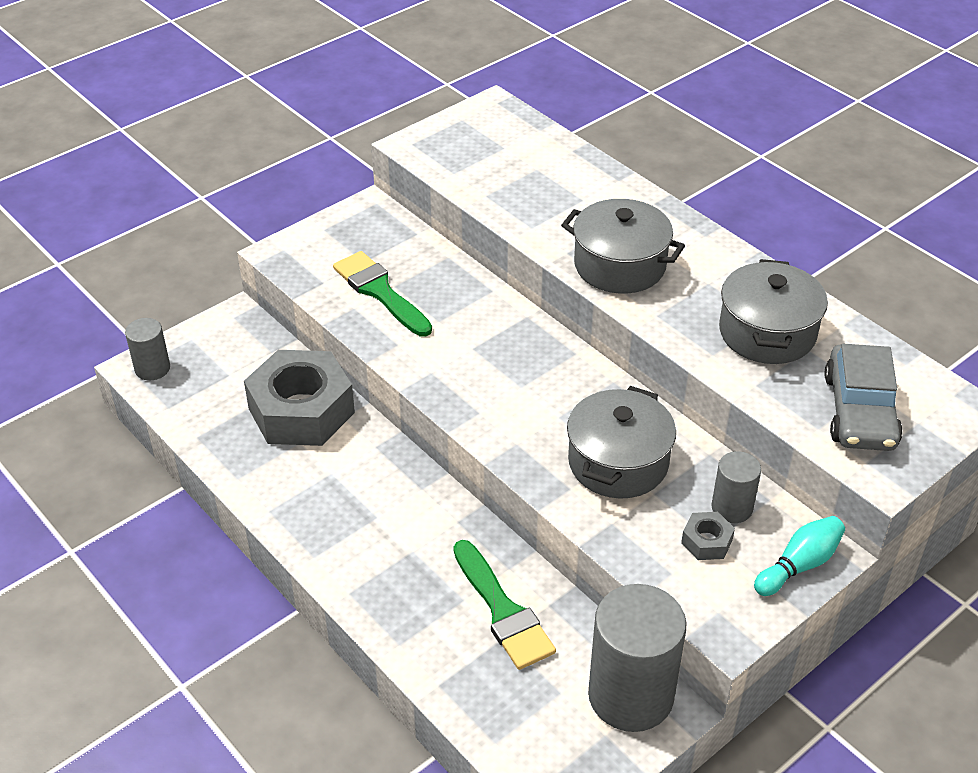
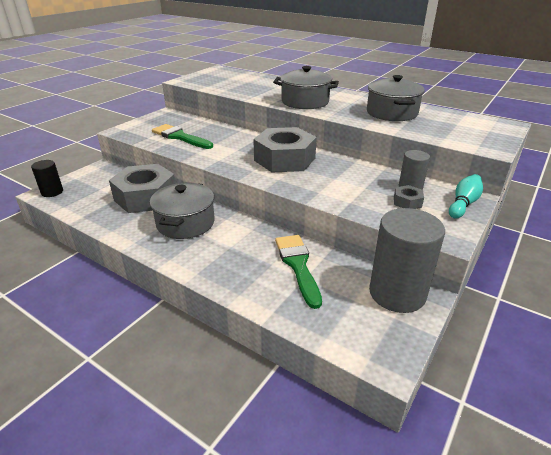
camera: 15 degrees left, 10 degrees down
grey cylinder [125,318,170,381] -> black cylinder [31,160,63,197]
green brush [453,540,556,670] -> green brush turned 150 degrees counterclockwise [275,235,322,309]
grey pot [567,386,676,498] -> grey pot moved to [150,183,215,239]
grey car [824,344,903,451] -> none
none -> grey nut [253,127,317,173]

